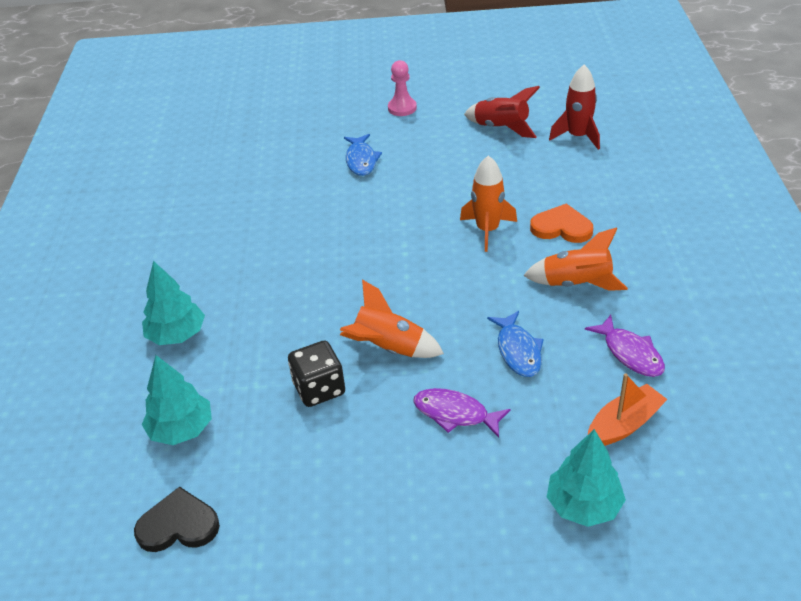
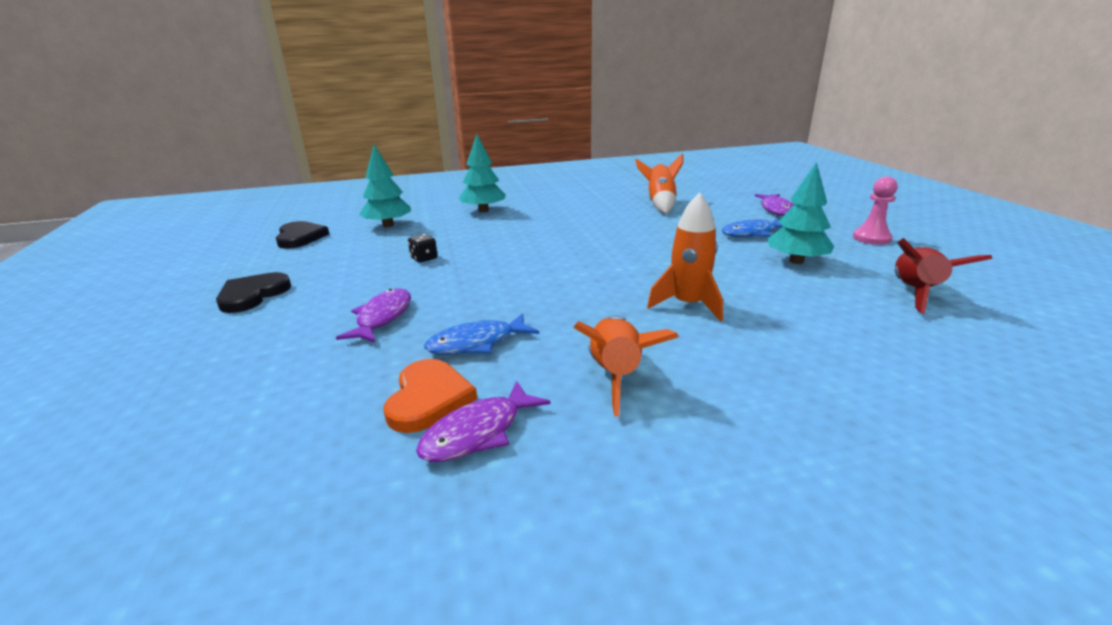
camera: 75 degrees right, 15 degrees down
black dice [288,340,345,407] -> black dice [408,234,438,263], size x0.56
orange rocket [340,279,444,358] -> orange rocket moved to [635,154,683,214]
orange heart [530,203,593,243] -> orange heart moved to [383,359,477,433]
turquoise tree [547,429,626,527] -> turquoise tree moved to [767,162,834,264]
red rocket [549,65,600,150] -> none
orange boat [588,373,668,446] -> none
none -> black heart [216,272,291,313]
none -> purple fish [755,194,795,216]

